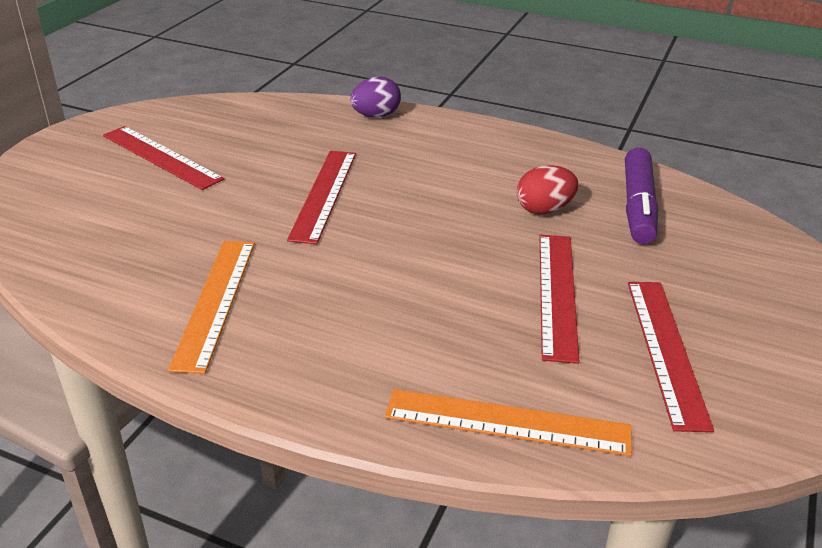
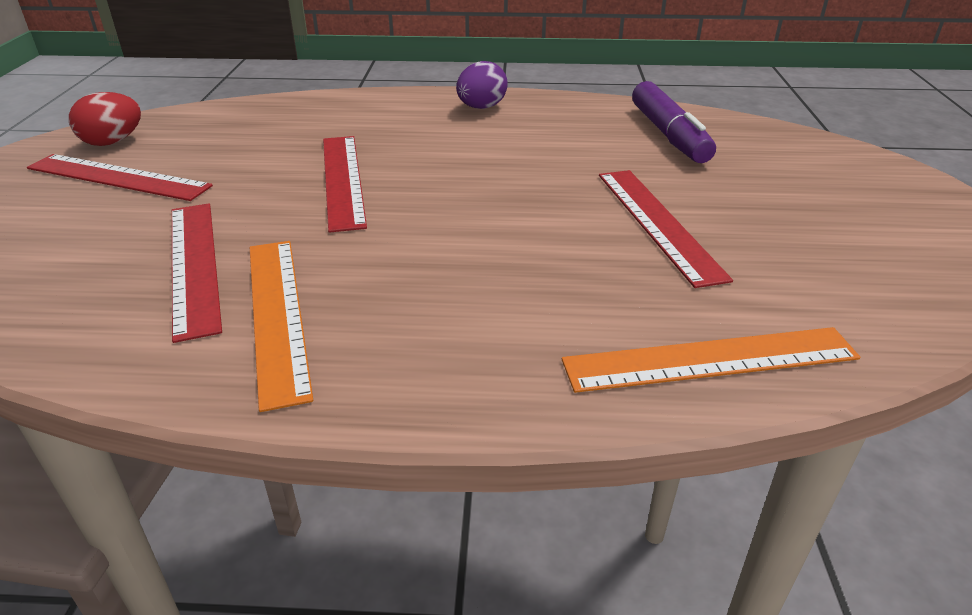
camera: 20 degrees left, 0 degrees up
purple egg [350,76,401,118] -> purple egg moved to [456,61,508,109]
red egg [517,165,578,214] -> red egg moved to [69,92,141,146]
red ruler [628,282,714,432] -> red ruler moved to [172,203,222,343]

